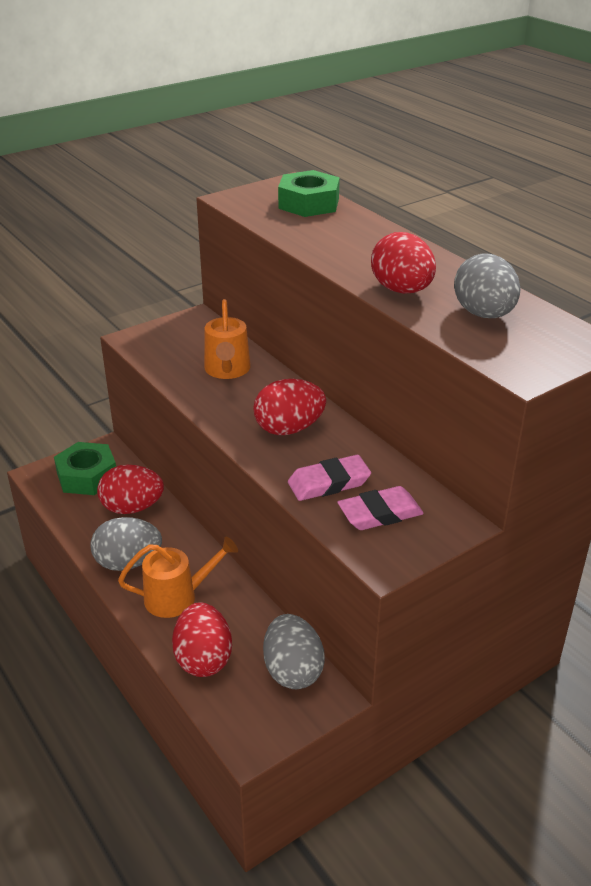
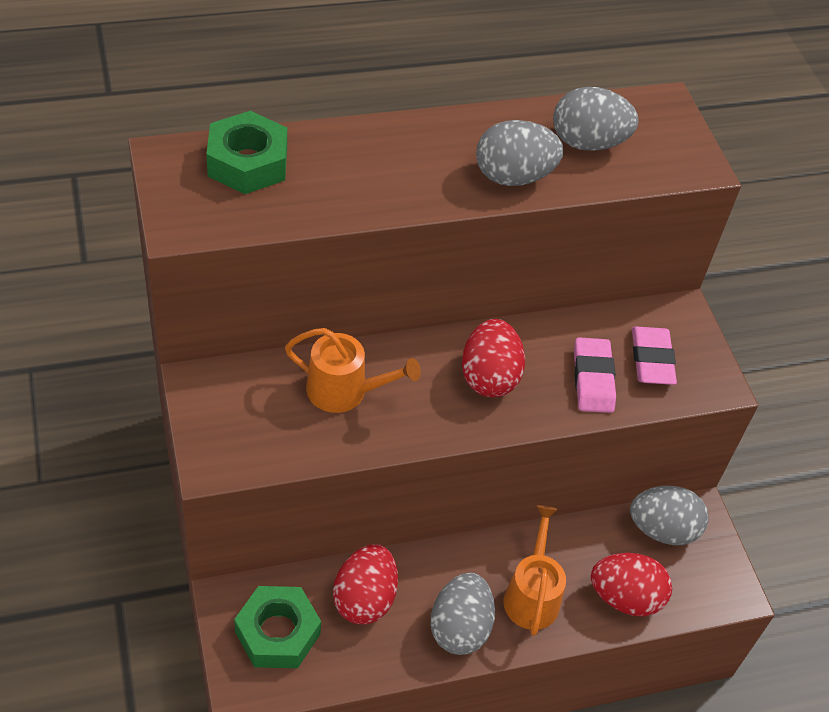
camera: 75 degrees left, 15 degrees up
red egg [371,232,436,294] -> grey egg [476,120,563,186]

